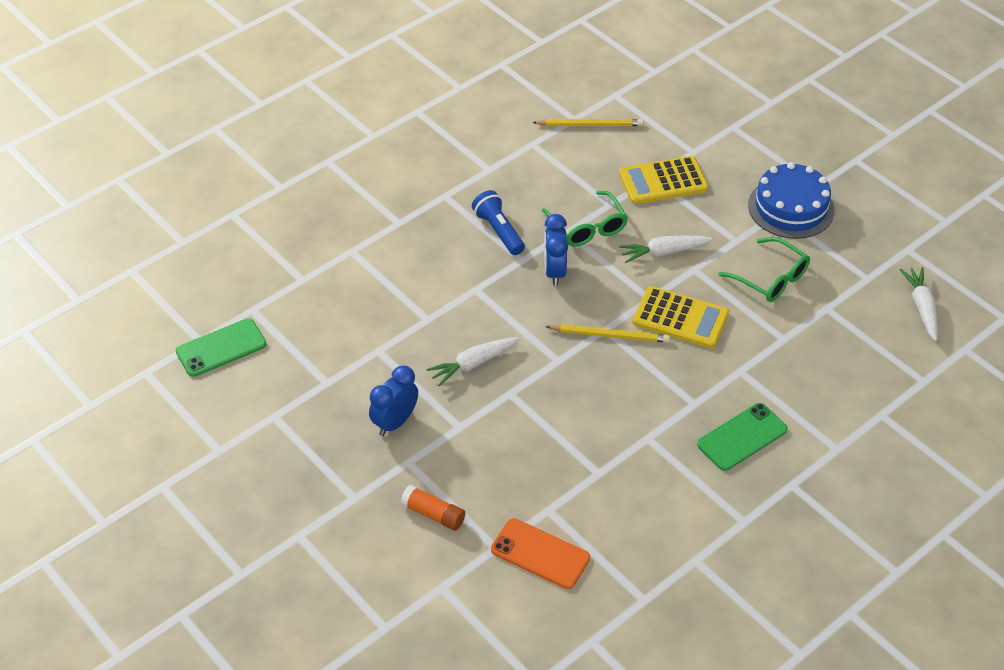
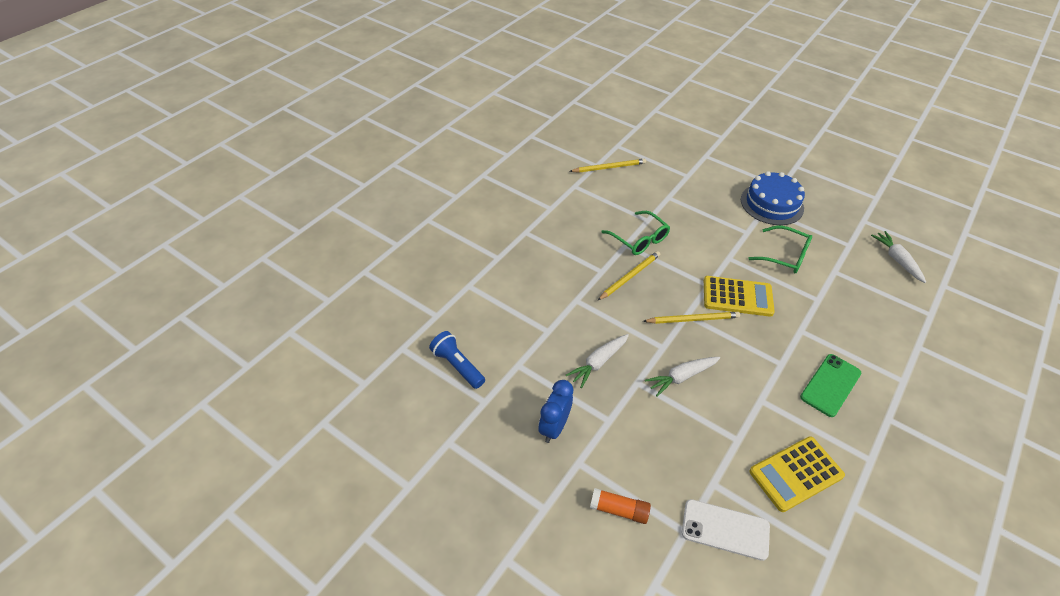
camera: 15 degrees left, 0 degrees up
green phone [176,318,267,377] -> none
blue flashlight [472,190,525,255] -> blue flashlight moved to [429,331,485,389]
orange phone [491,518,590,589] -> white phone [682,499,770,561]
blue clock [544,214,568,286] -> yellow pencil [597,251,660,301]
yellow calculator [619,156,708,204] -> yellow calculator moved to [749,436,845,512]
white carrot [619,235,713,263] -> white carrot moved to [645,357,720,397]

